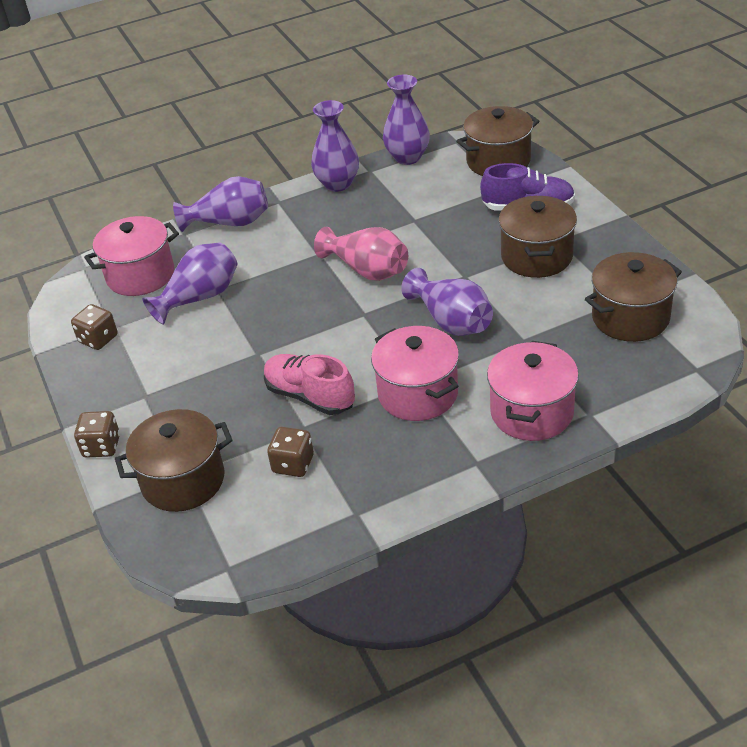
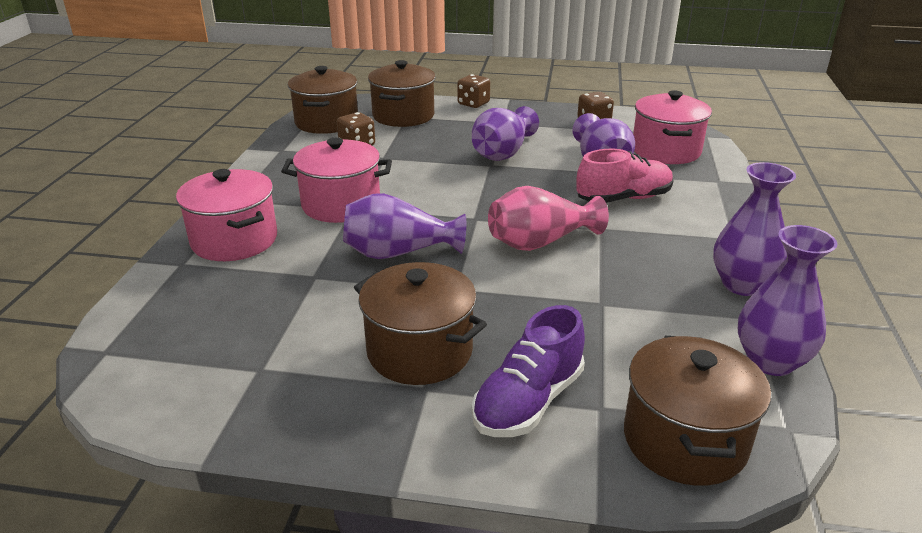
camera: 120 degrees right, 10 degrees down
purple vase [173,176,268,232] -> purple vase moved to [471,106,539,161]
pink shoe [264,354,355,415] -> pink shoe moved to [576,149,674,203]
brown pot [585,252,682,342] -> brown pot moved to [288,66,358,134]

